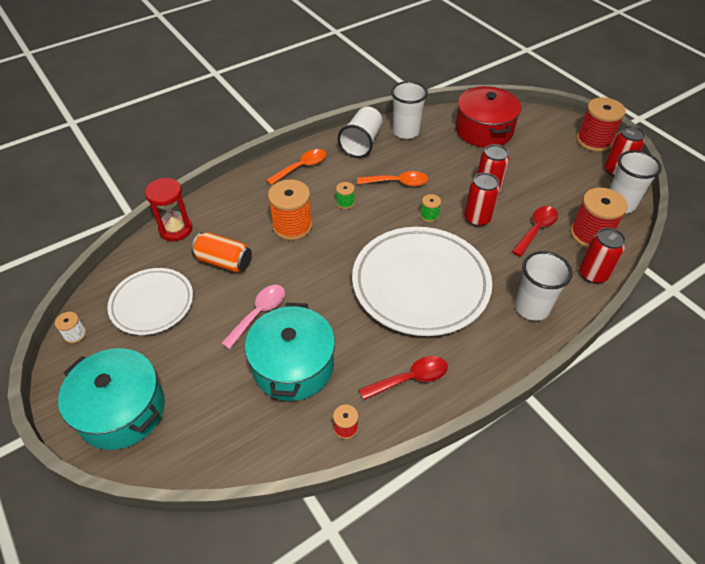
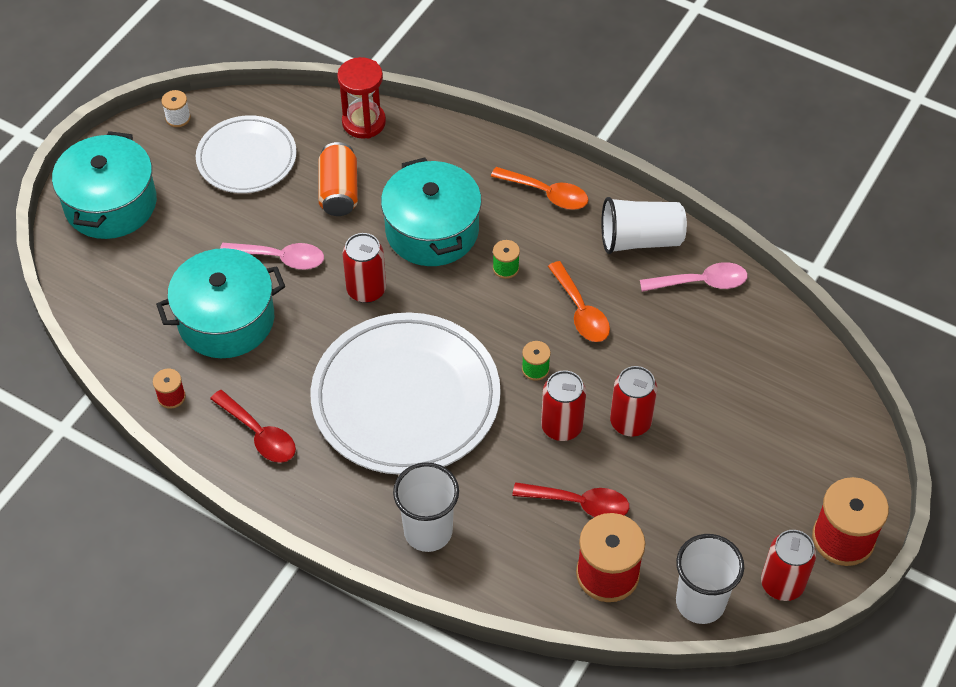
camera: 65 degrees right, 5 degrees up
orange spool [268,179,312,240] -> turquoise pot [381,158,482,266]
white cup [391,81,428,139] -> pink spoon [640,262,748,292]
red pot [455,86,521,148] -> none
red can [580,228,626,284] -> red can moved to [342,233,386,303]

